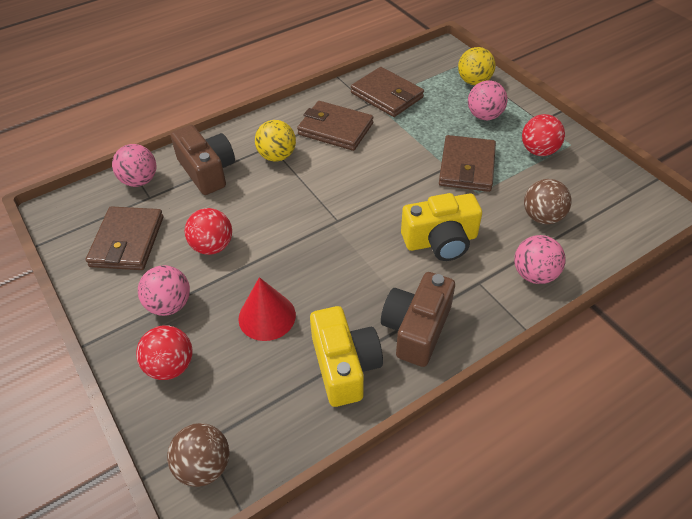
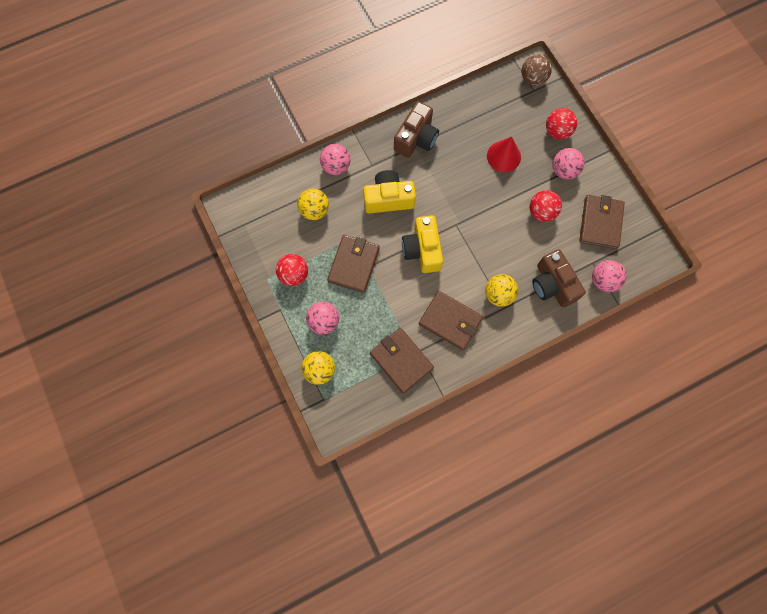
camera: 175 degrees left, 25 degrees up
yellow camera [310,306,383,407] -> yellow camera moved to [402,215,443,273]
brown ball [524,179,572,224] -> yellow ball [297,189,329,220]

